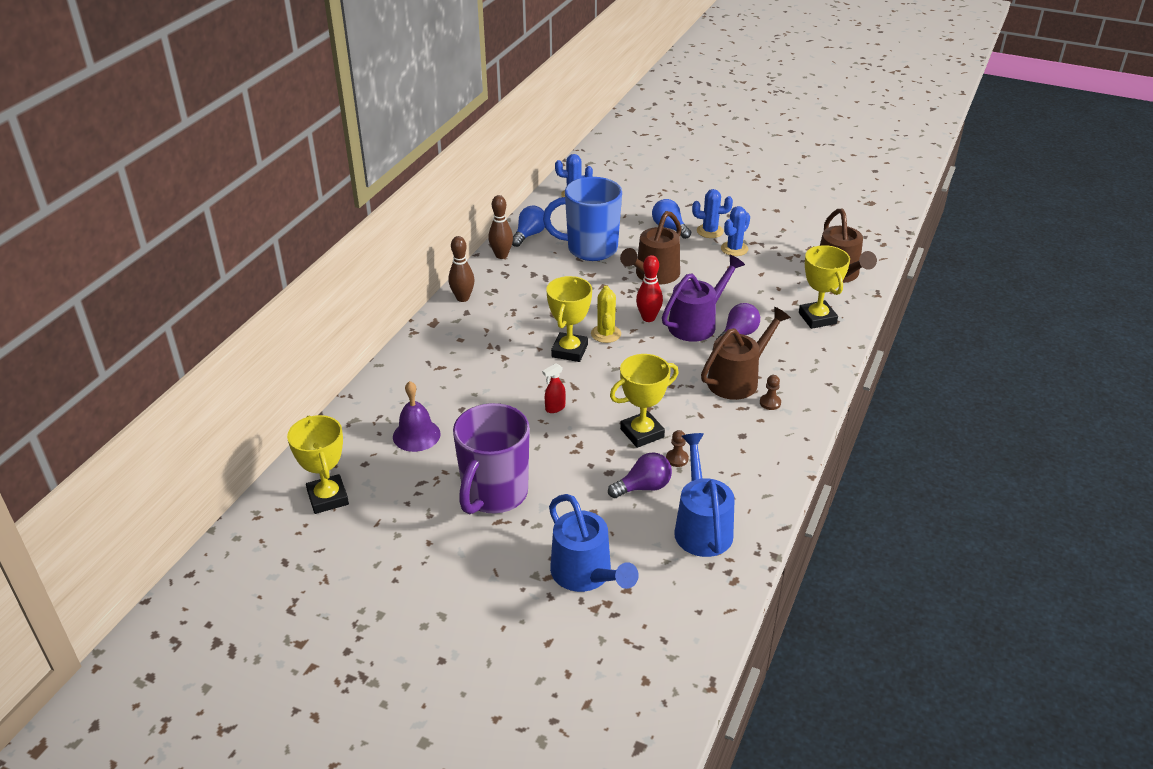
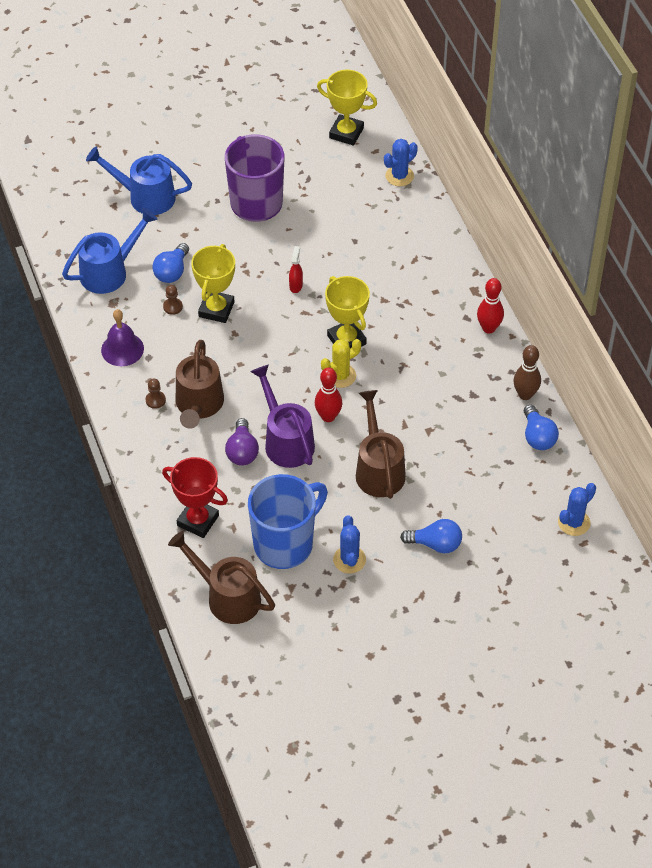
camera: 135 degrees right, 15 degrees up
purple bell [393,381,441,452] -> purple bell moved to [101,309,144,366]
brown bowling pin [448,236,475,302] -> red bowling pin [477,278,504,333]
blue mug [543,177,622,261] -> blue mug moved to [248,474,328,569]
yellow cactus [591,286,621,343] -> yellow cactus turned 75 degrees counterclockwise [321,339,361,388]
purple light bulb [608,452,672,498] -> blue light bulb [152,243,189,283]
purple watering can [662,255,745,342] -> purple watering can turned 150 degrees clockwise [251,365,315,468]
blue watering can [674,433,735,557] -> blue watering can turned 75 degrees counterclockwise [62,208,158,294]
blue cactus [692,189,733,238] -> blue cactus moved to [384,139,418,186]
yellow trophy [799,245,850,329] -> red trophy [162,457,228,538]

